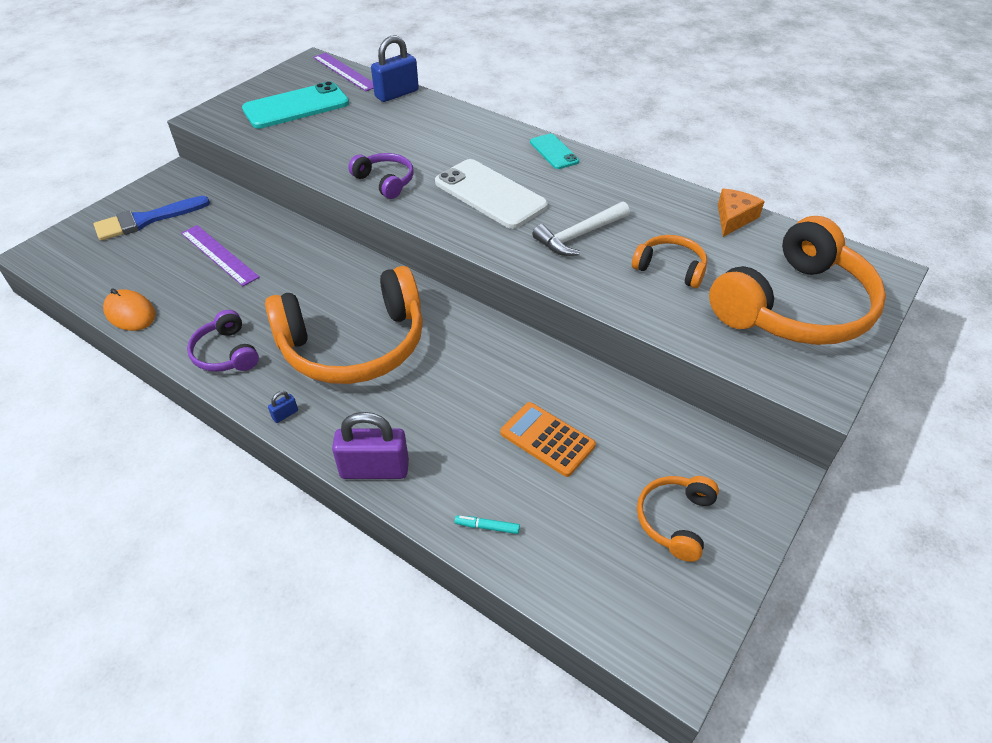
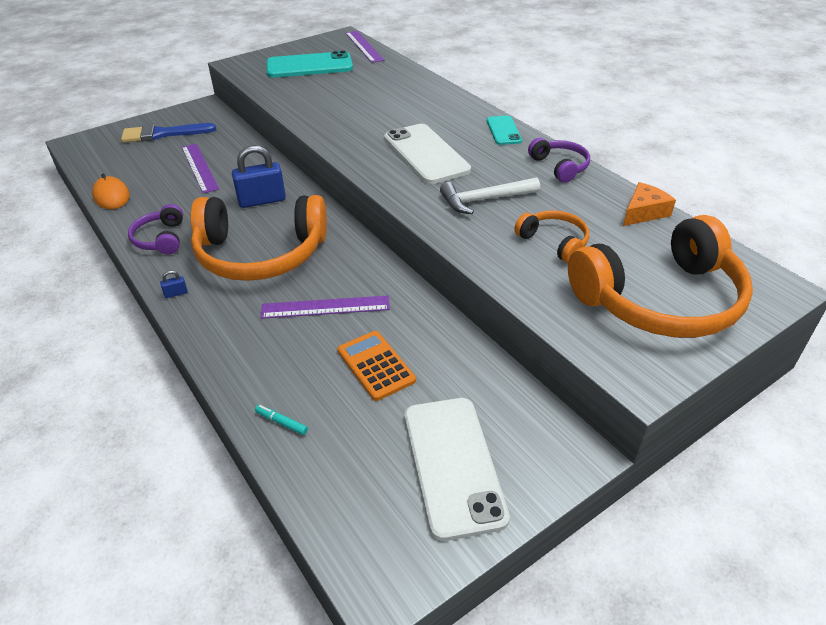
camera: 20 degrees right, 5 degrees down
purple padlock [332,412,409,479] -> none
purple headphones [348,153,414,199] -> purple headphones moved to [528,138,590,183]
blue padlock [371,35,419,102] -> blue padlock moved to [232,145,286,208]
orange headphones [637,476,719,562] -> white phone [405,398,510,541]
none -> purple ruler [261,295,390,319]

